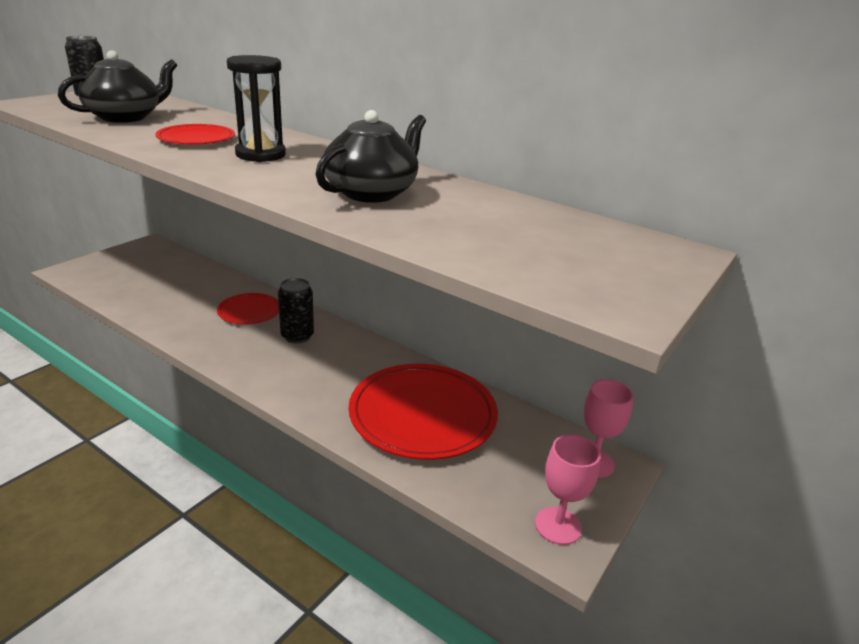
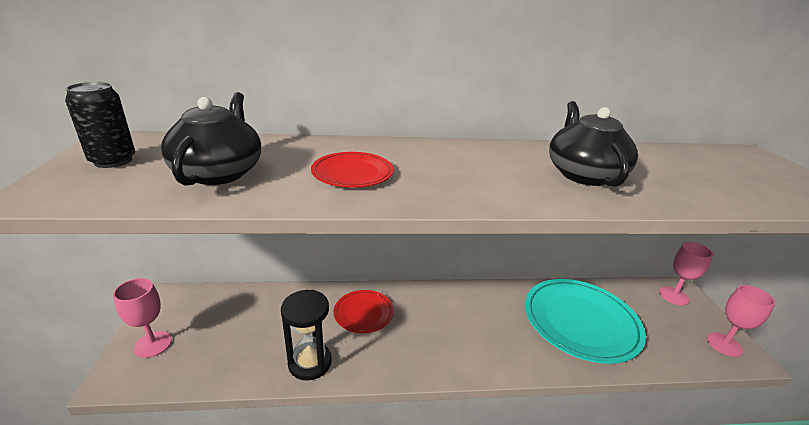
camera: 40 degrees left, 0 degrees up
black hourglass [227,55,286,162] -> black hourglass moved to [281,290,332,381]
black can [278,278,314,343] -> none
red plate [349,364,498,460] -> turquoise plate [525,279,646,364]
none -> pink goblet [113,278,172,358]

